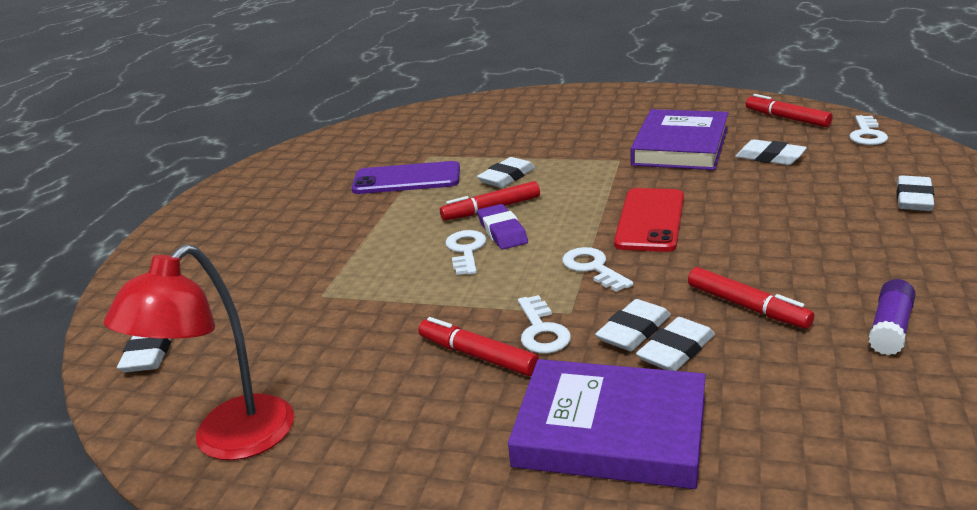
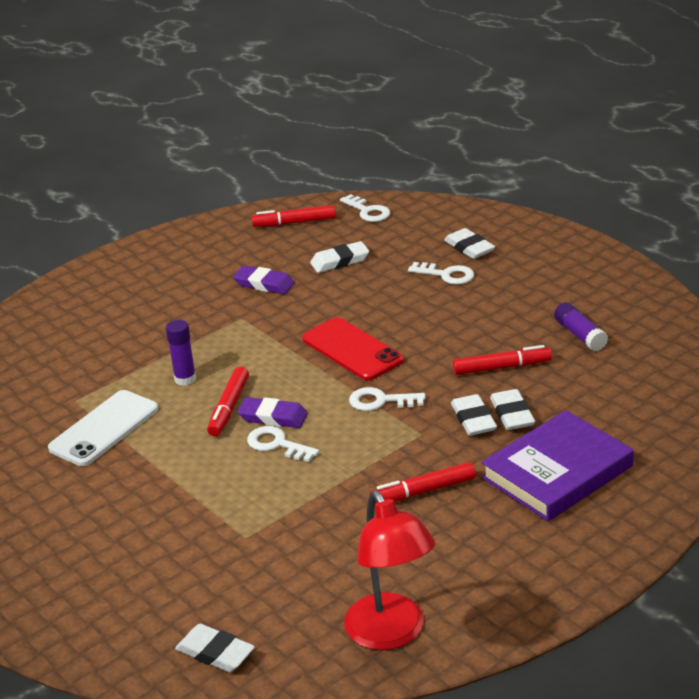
camera: 55 degrees left, 5 degrees up
purple phone [351,161,460,194] -> white phone [48,390,158,466]
white eraser [477,157,535,188] -> purple glue stick [165,320,196,386]
white key [518,295,571,354] -> white key moved to [408,262,474,285]
purple book [631,109,728,170] -> purple eraser [233,265,294,294]

